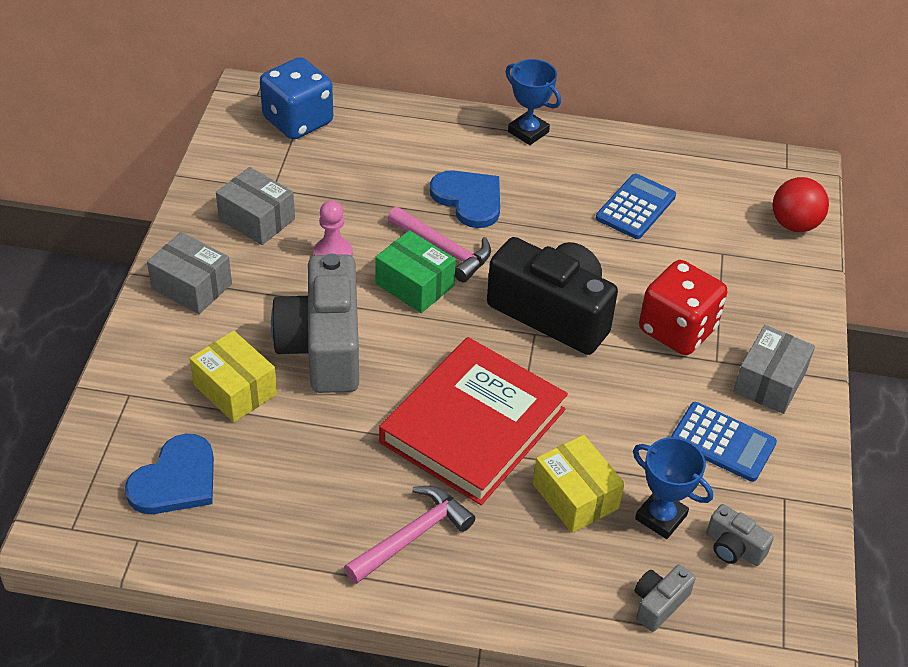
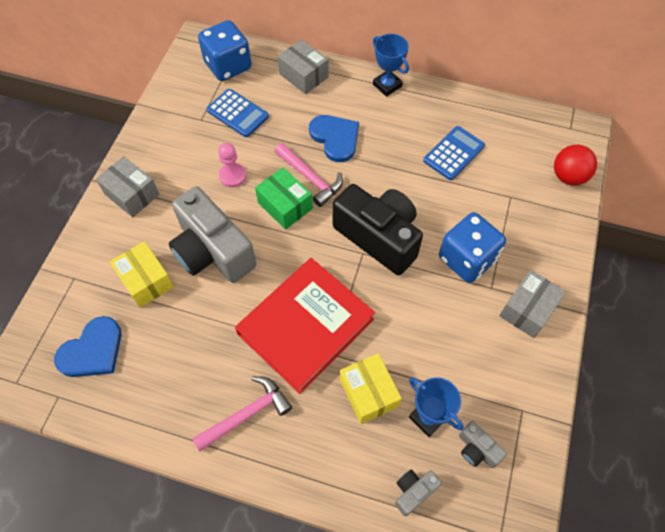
camera: 10 degrees right, 15 degrees up
grey box [216,167,295,245] -> grey box moved to [278,39,329,94]
grey camera [271,253,359,393] -> grey camera turned 45 degrees counterclockwise [169,186,256,283]
red dice [639,260,727,355] -> blue dice [439,212,506,283]
blue calculator [671,402,777,482] -> blue calculator moved to [206,89,269,137]

